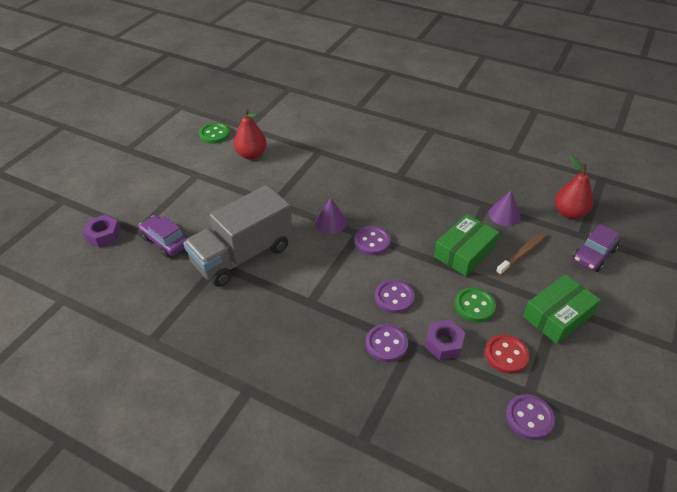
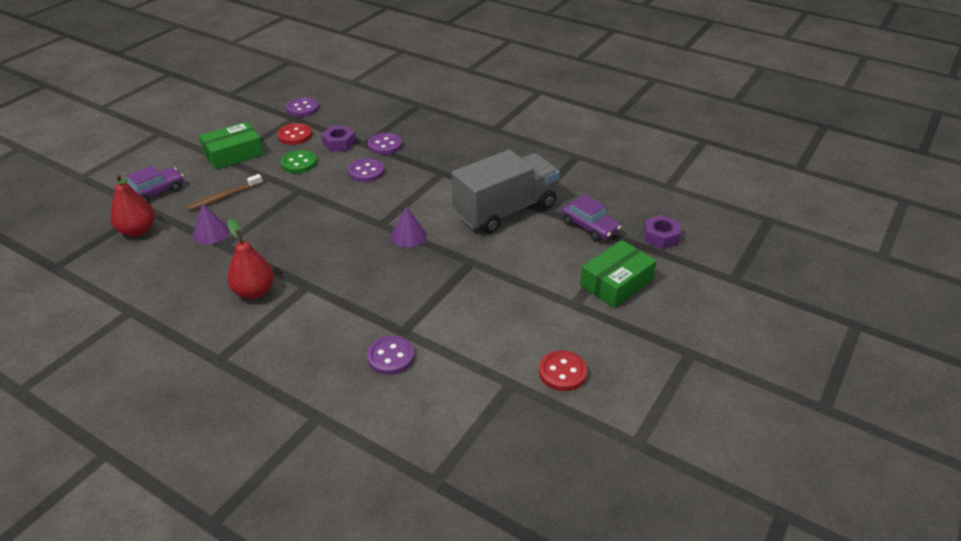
camera: 175 degrees left, 5 degrees down
green button [199,123,230,144] -> red button [539,351,587,391]
red pear [234,108,267,160] -> red pear moved to [227,219,274,299]
purple button [354,226,391,255] -> purple button moved to [367,336,414,375]
green box [434,214,499,276] -> green box moved to [580,240,657,308]

